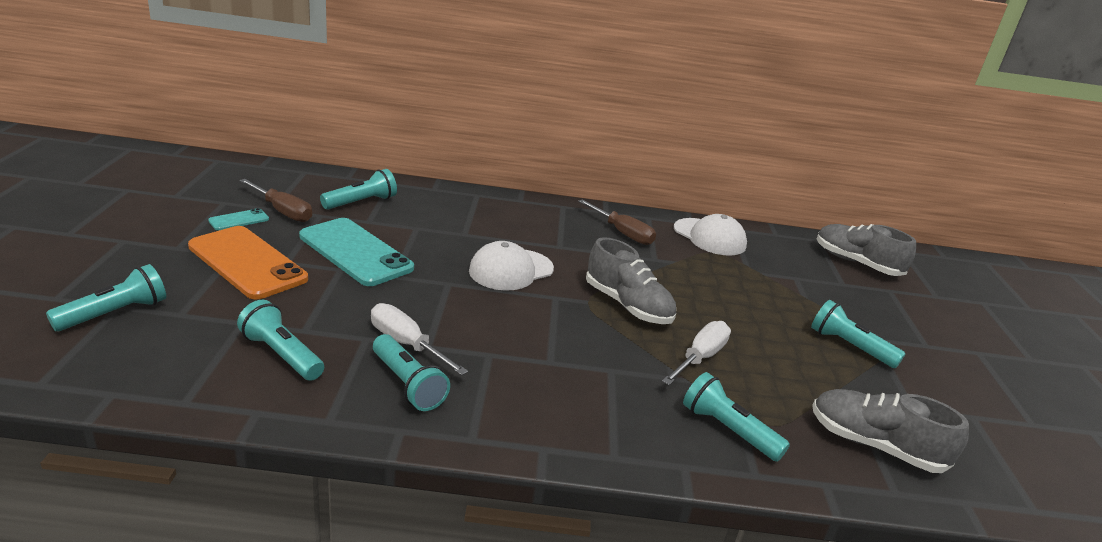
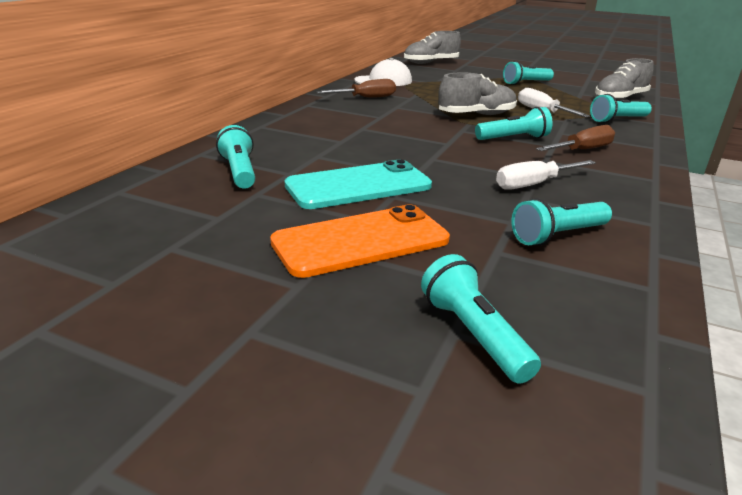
camera: 65 degrees left, 0 degrees up
turquoise phone [208,208,269,230] -> none
brown screwdriver [239,179,312,222] -> brown screwdriver moved to [536,125,615,151]
turquoise flashlight [373,334,450,411] -> turquoise flashlight moved to [475,107,553,140]
white cap [469,241,554,291] -> none

